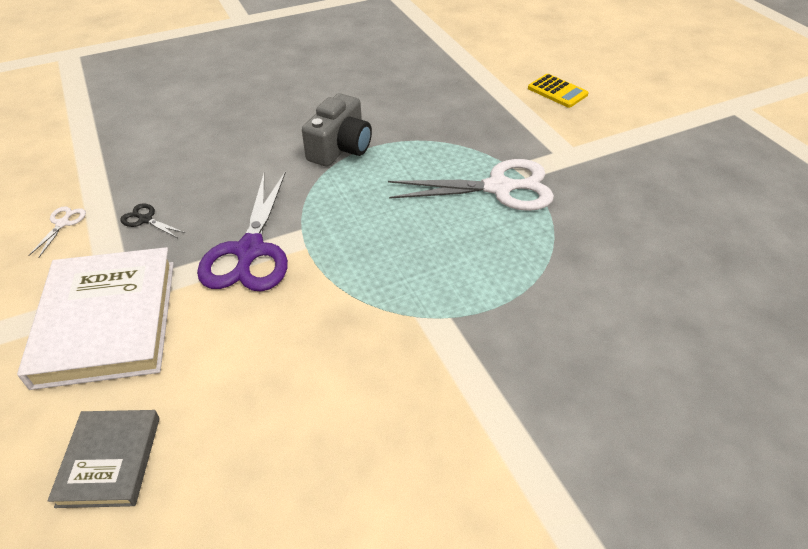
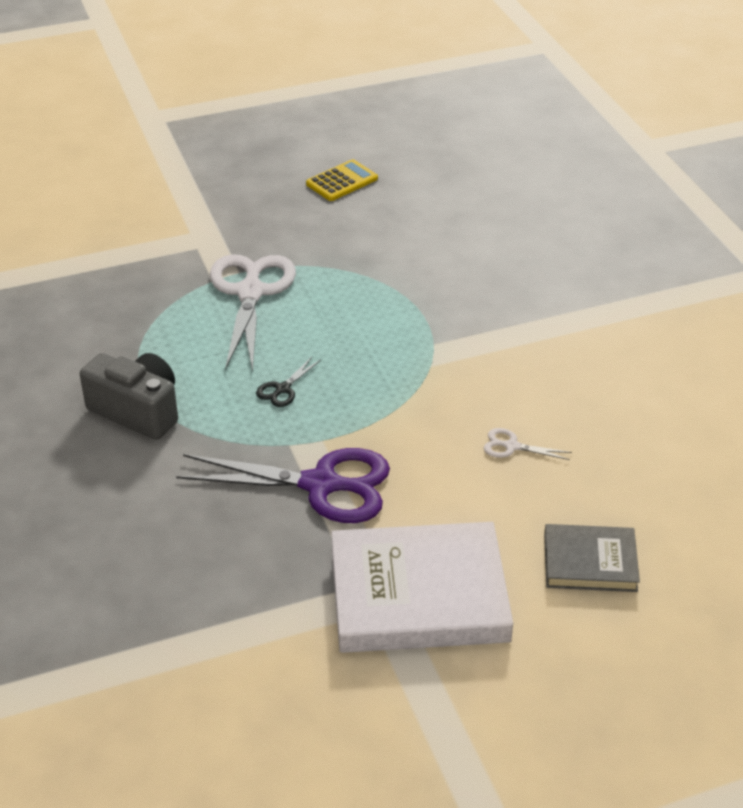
camera: 85 degrees left, 5 degrees down
white scissors [28,206,86,258] -> white scissors moved to [484,428,572,460]
black scissors [121,203,185,238] -> black scissors moved to [256,357,321,407]
yellow calculator [528,74,589,108] -> yellow calculator moved to [306,159,378,201]

